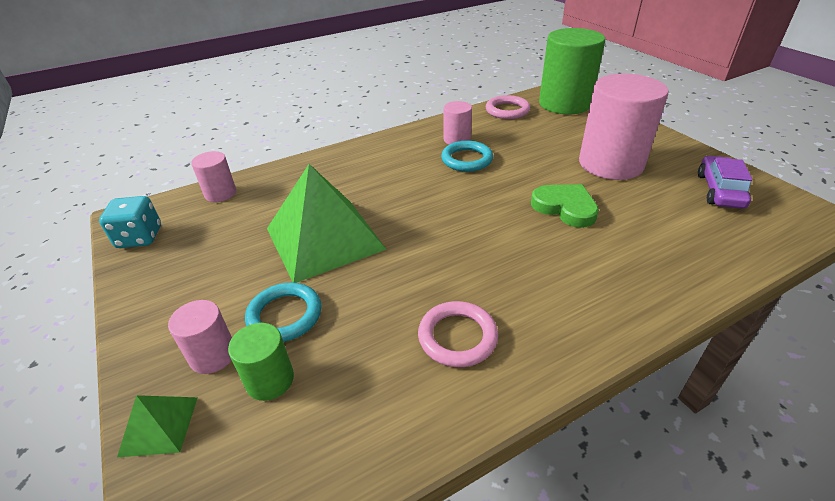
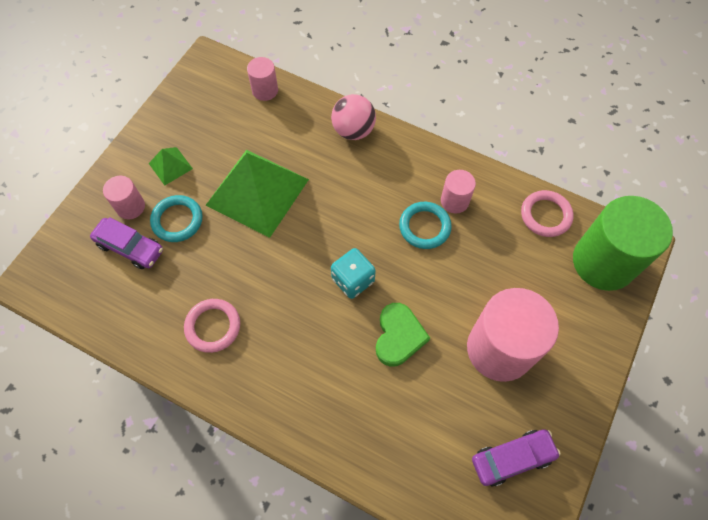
camera: 55 degrees right, 25 degrees up
turquoise dice [99,196,161,248] -> turquoise dice moved to [331,248,376,299]
green pyramid [117,395,198,457] -> green pyramid moved to [149,147,193,186]
green cylinder [228,323,294,401] -> purple car [90,217,163,269]
none -> pink ball [331,94,376,140]

